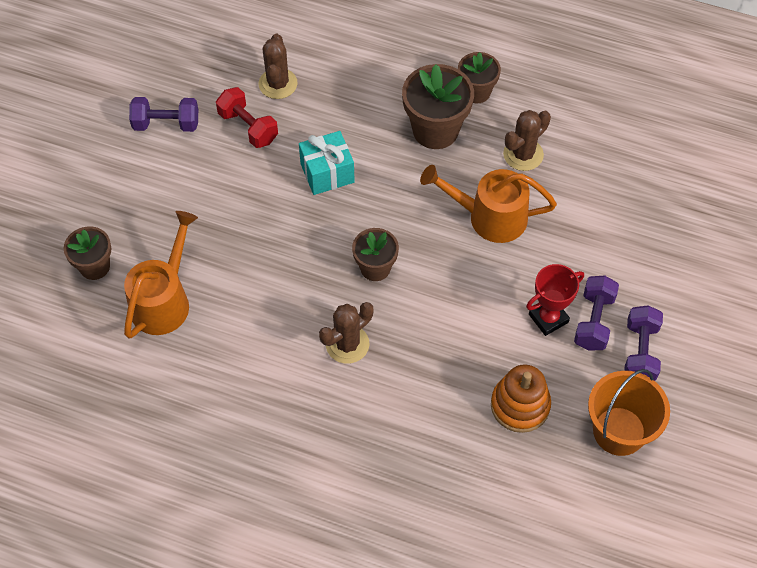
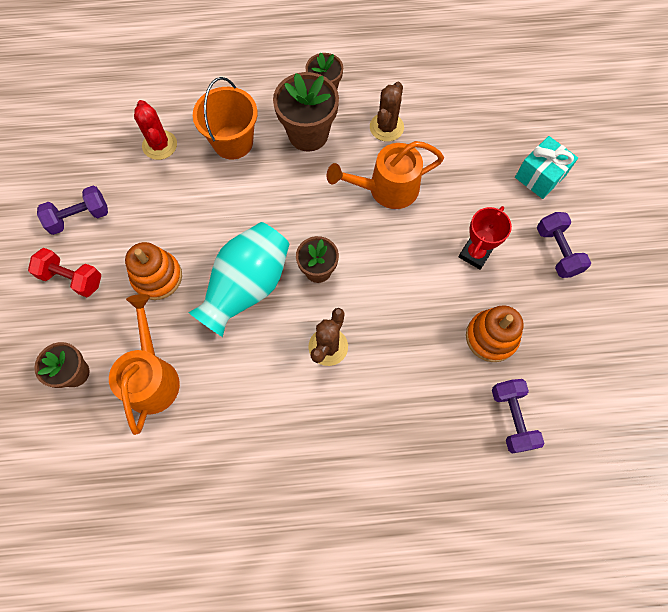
camera: 25 degrees left, 10 degrees up
red dumbbell [216,87,278,148] -> red dumbbell moved to [28,248,101,297]
brown cactus [259,34,298,99] -> red cactus [134,100,177,160]
turquoise gift [299,131,355,195] -> turquoise gift moved to [515,136,578,199]
purple dumbbell [574,276,619,351] -> purple dumbbell moved to [492,379,544,454]
orange bucket [588,369,670,456] -> orange bucket moved to [193,77,258,159]
none -> orange stacking toy [125,242,182,300]
none -> turquoise vase [188,222,289,337]

